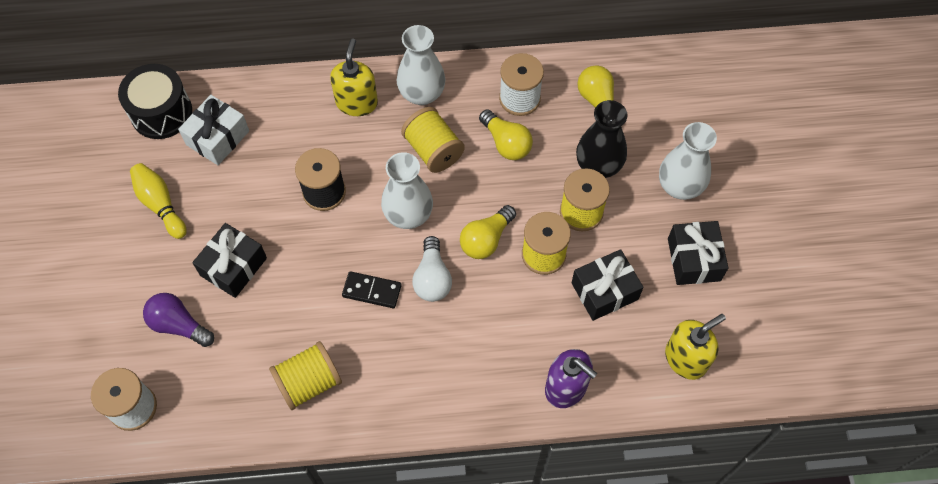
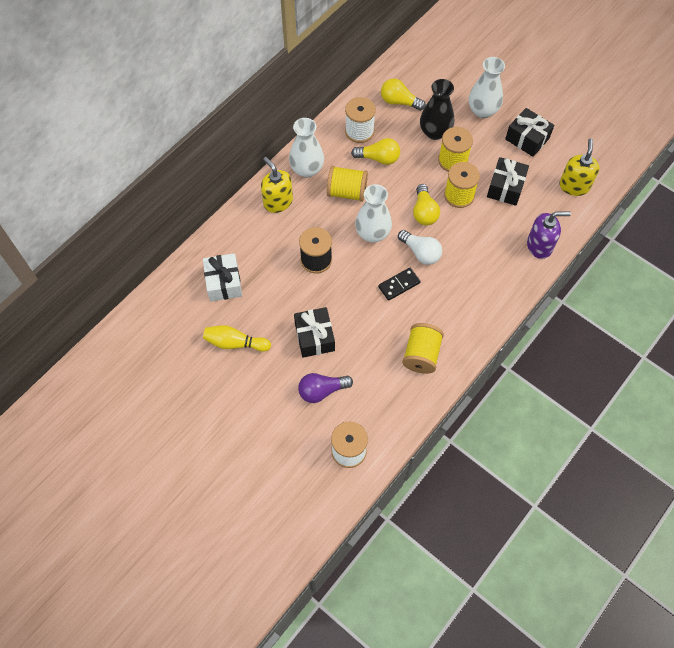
camera: 45 degrees left, 0 degrees up
black drum [118,64,192,139] -> none

